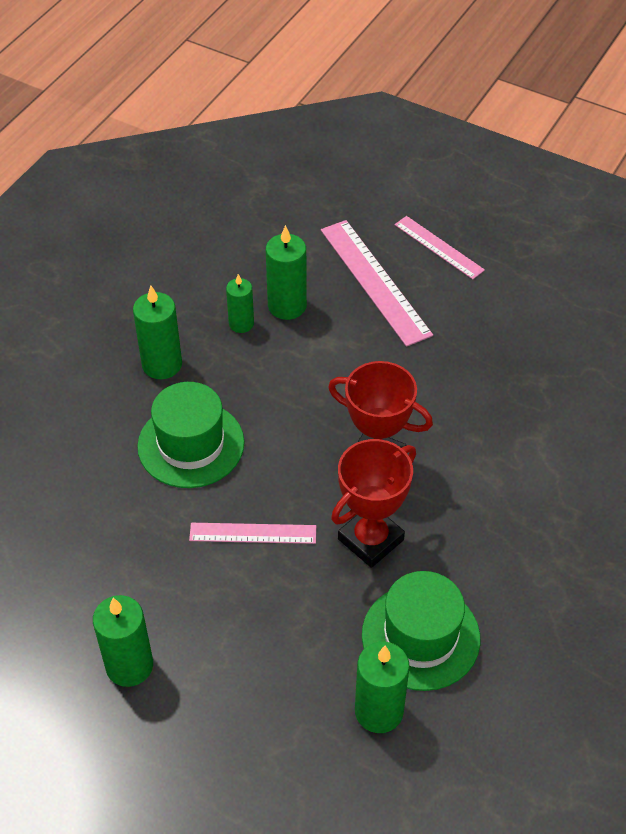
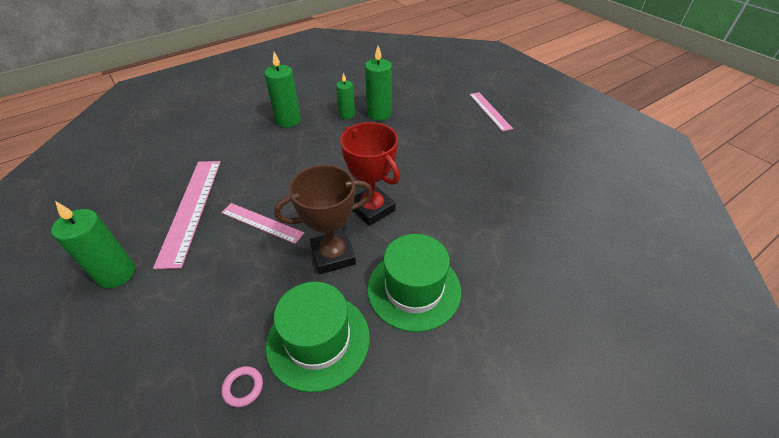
camera: 25 degrees right, 5 degrees down
green hat [137,382,244,488] -> green hat moved to [367,234,461,332]
pink ruler [321,220,433,347] -> pink ruler moved to [153,161,221,269]
red trophy [331,439,416,568] -> brown trophy [274,165,373,274]
green candle [355,642,409,733] -> pink ring [222,366,263,407]

